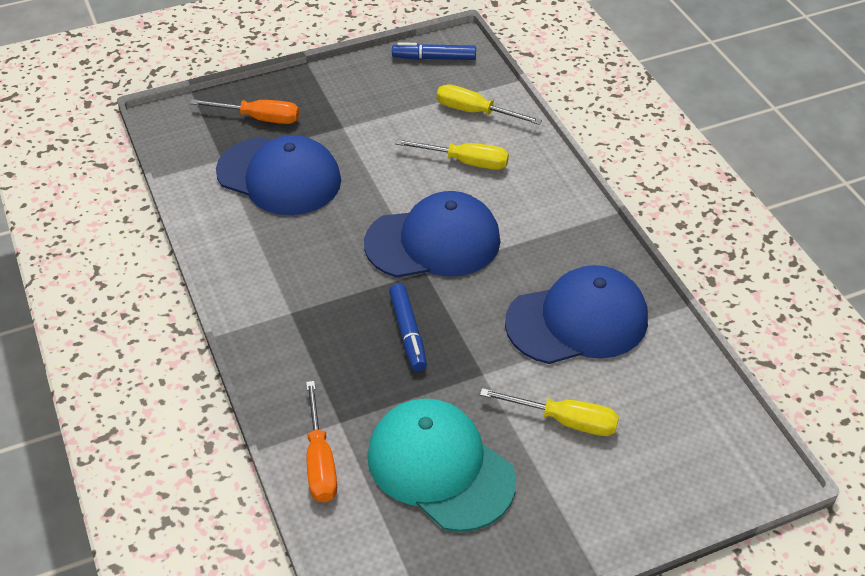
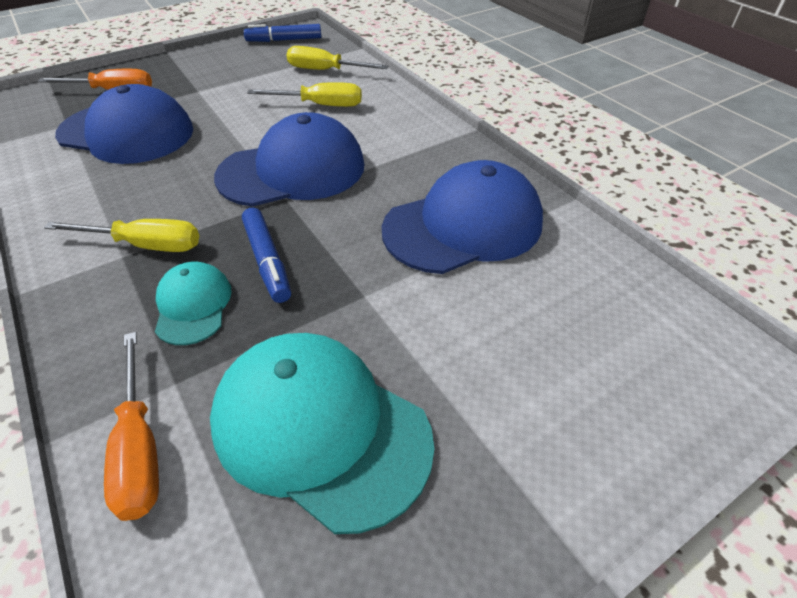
camera: 10 degrees left, 0 degrees up
yellow screwdriver [480,388,619,436] -> yellow screwdriver moved to [44,219,199,252]
none -> turquoise cap [155,262,232,345]

